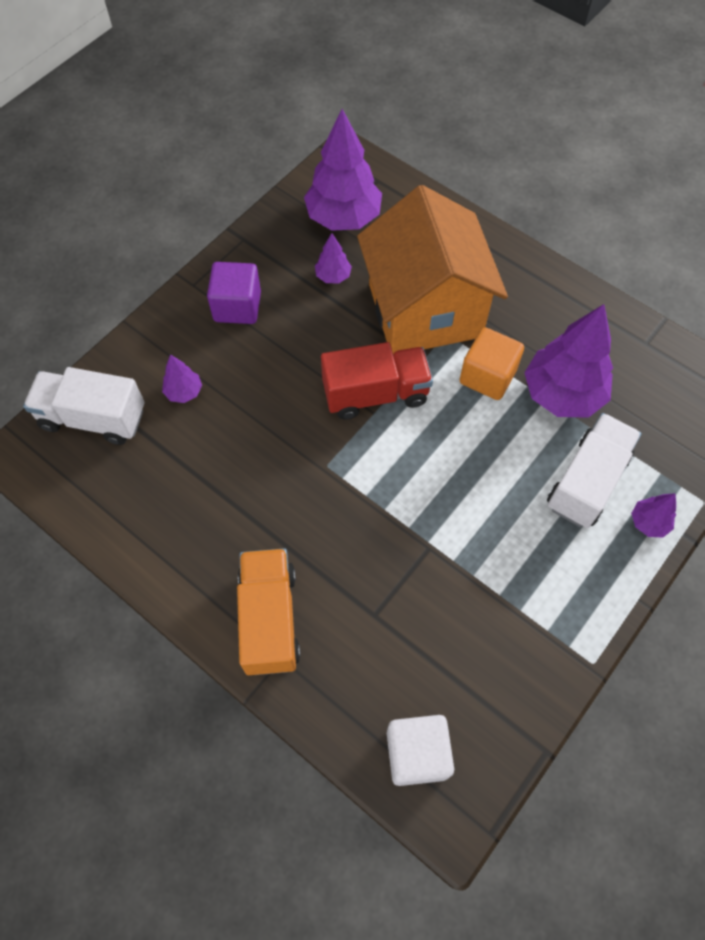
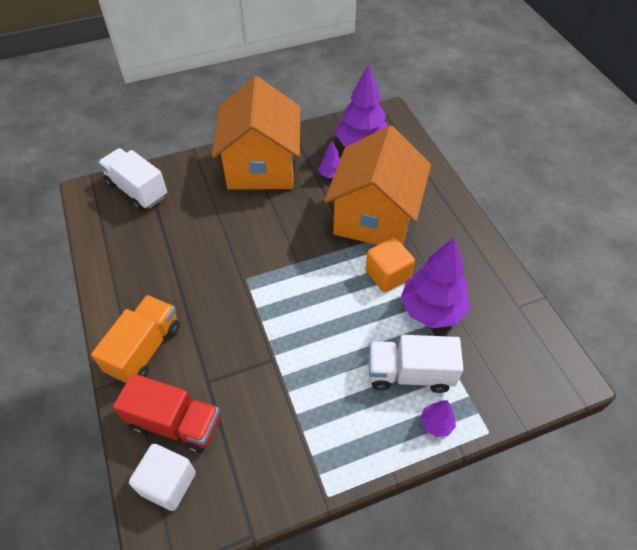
camera: 30 degrees right, 10 degrees down
purple tree [162,354,202,403] -> none
purple cube [207,262,261,324] -> orange house [212,76,300,190]
red truck [321,342,433,420] -> red truck moved to [113,373,220,454]
white truck [547,413,642,528] -> white truck turned 150 degrees counterclockwise [369,335,464,393]

